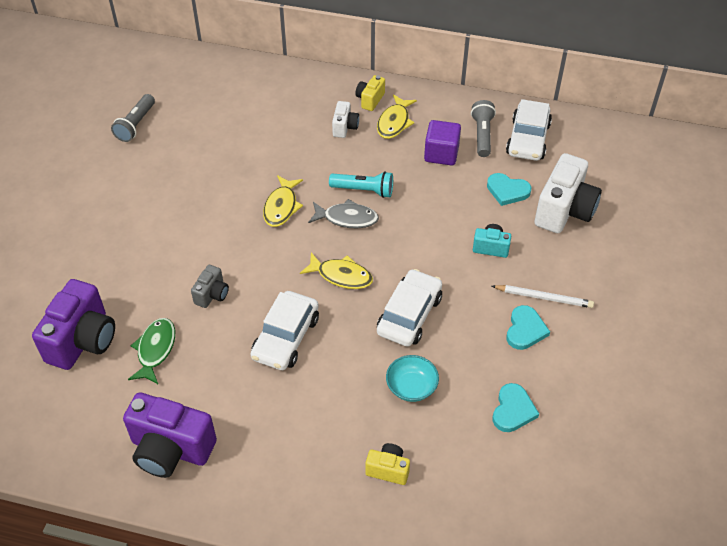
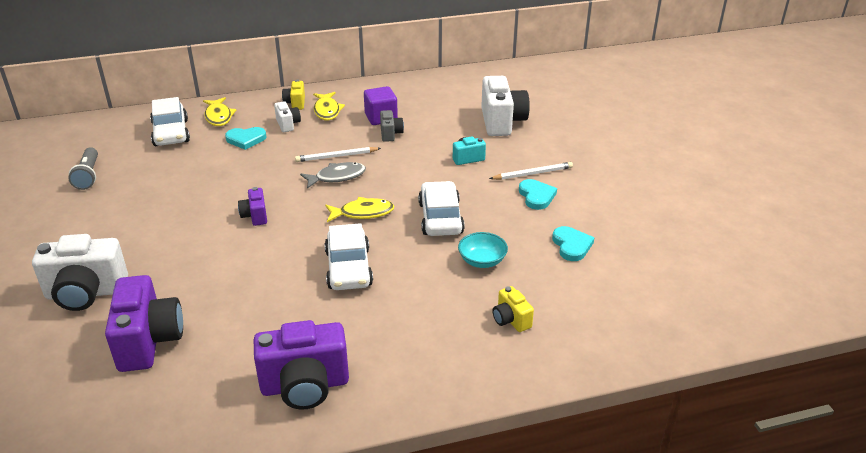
camera: 30 degrees left, 15 degrees down
green fish [128,318,175,384] -> none
grey camera [191,265,229,308] -> grey camera moved to [380,110,404,142]
yellow fish [263,175,303,227] -> yellow fish moved to [203,97,236,126]
turquoise flashlight [329,171,393,198] -> white pencil [295,147,381,162]
yellow camera [366,443,410,485] -> yellow camera turned 105 degrees counterclockwise [492,286,534,332]
grey flashlight [471,100,496,157] -> none
turquoise heart [487,173,532,206] -> turquoise heart moved to [225,127,266,150]
white car [506,99,552,161] -> white car moved to [150,97,190,146]
none -> white camera [32,234,128,311]
none -> purple camera [238,187,267,226]

